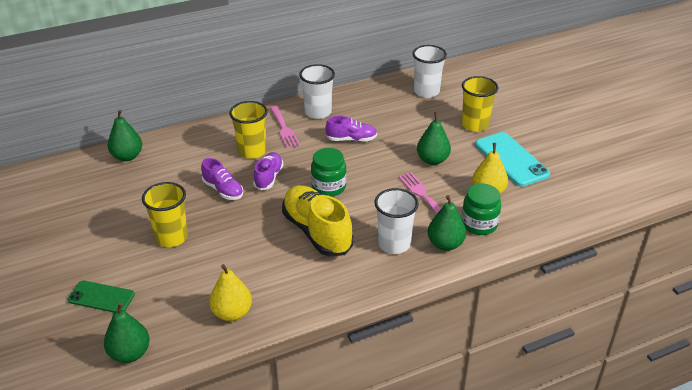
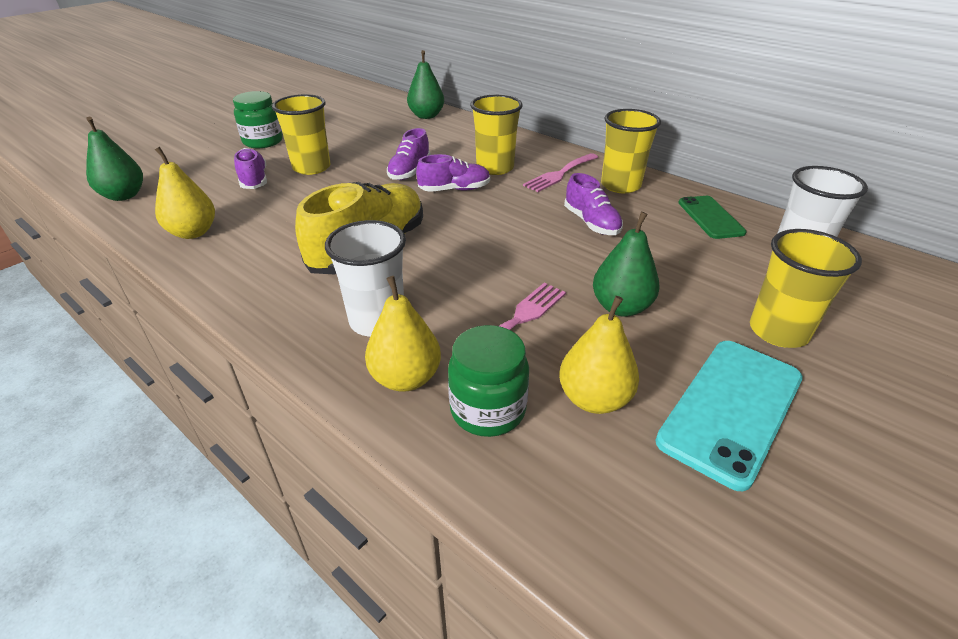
camera: 65 degrees right, 0 degrees up
green phone [68,281,135,313] -> green phone moved to [678,196,747,239]
white cup [299,64,335,119] -> yellow cup [601,109,661,193]
green jar [311,148,346,197] -> green jar moved to [233,91,283,148]
green pear [428,195,466,251] -> yellow pear [365,276,441,392]
none -> purple shoe [234,148,267,189]

